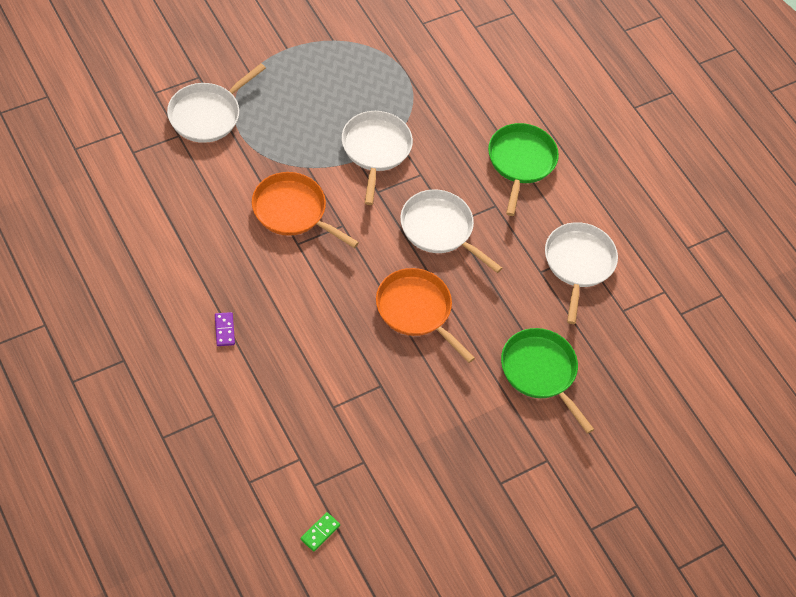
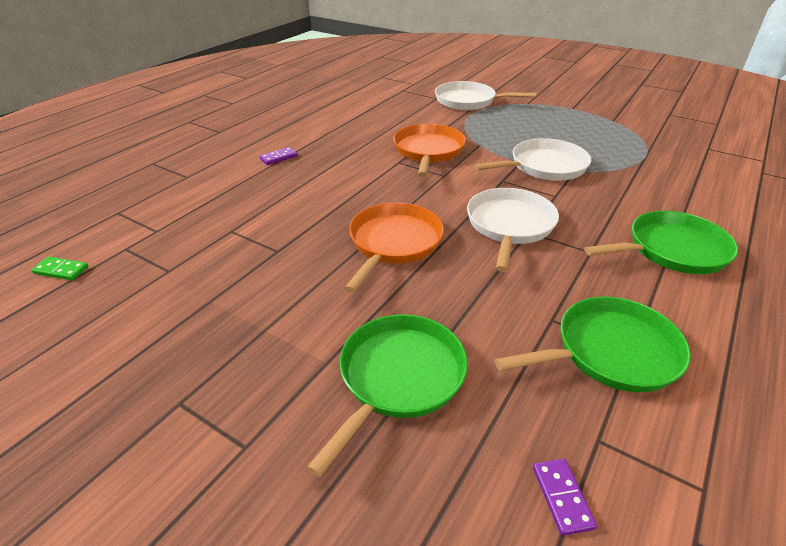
camera: 70 degrees right, 20 degrees down
white pan [545,222,618,324] -> green pan [495,296,691,392]
none -> purple domino [533,459,597,536]

